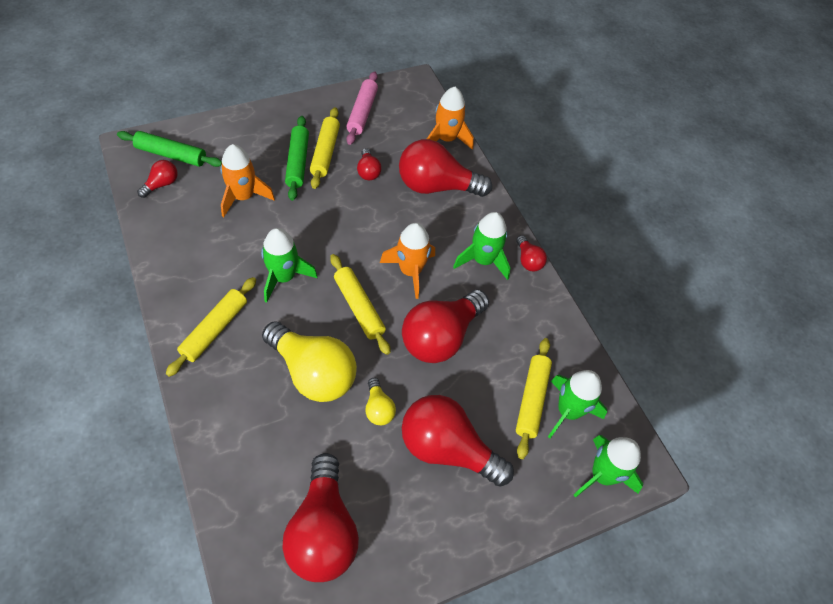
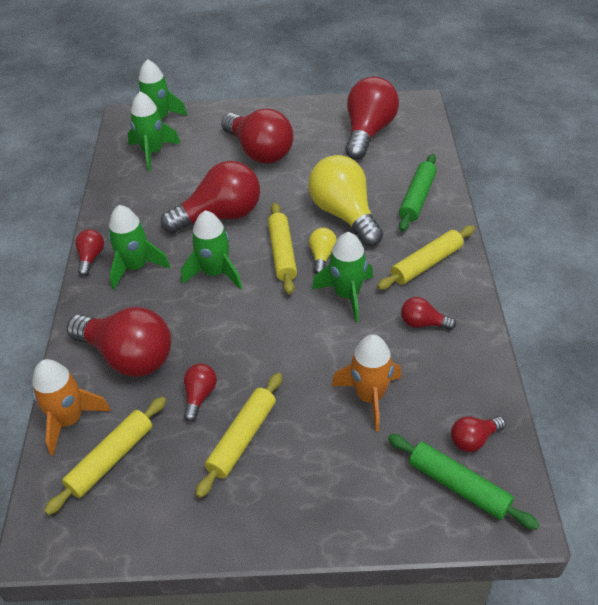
camera: 150 degrees left, 10 degrees down
green rolling pin [285,116,309,201] -> green rolling pin moved to [399,154,437,232]
pink rolling pin [346,72,378,145] -> none
yellow light bulb [365,378,396,425] -> yellow light bulb moved to [309,228,337,274]
orange rocket [380,223,435,299] -> green rocket [181,210,242,290]
yellow rolling pin [516,338,552,459] -> yellow rolling pin moved to [44,397,166,515]
none -> red light bulb [401,297,456,330]

